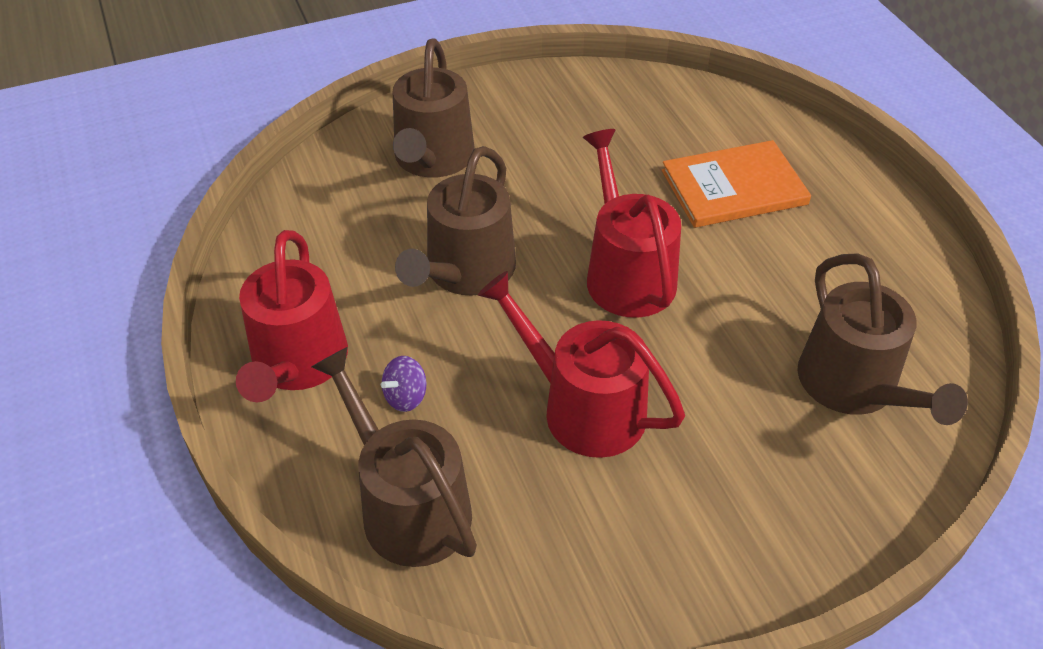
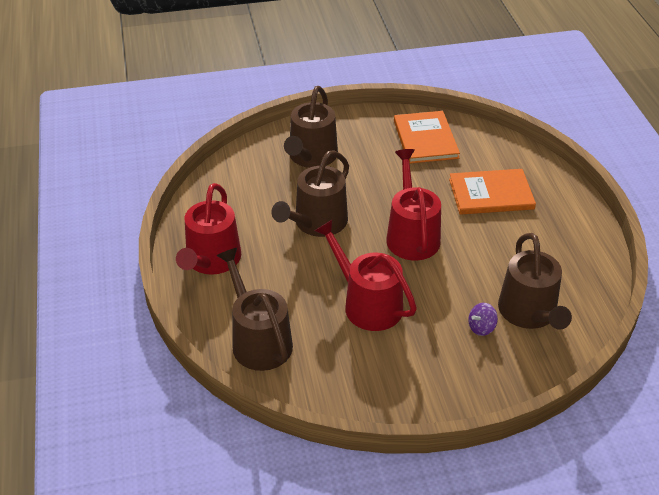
camera: 10 degrees right, 5 degrees down
purple spinning top [381,356,426,412] -> purple spinning top moved to [468,303,498,336]
none -> orange book [394,111,460,164]

